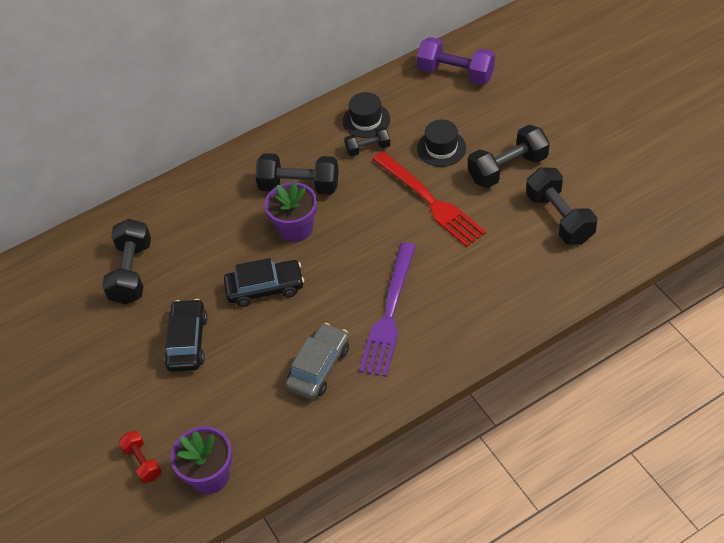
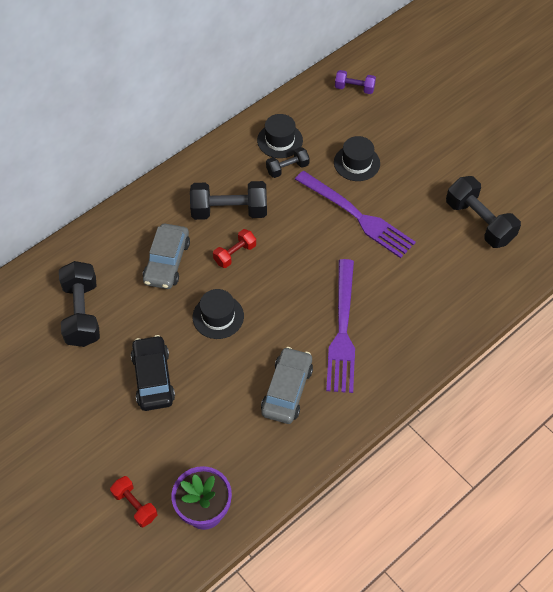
camera: 15 degrees left, 5 degrees up
black car [224,258,304,307] -> black hat [193,289,244,339]
purple flower pot [264,182,317,242] -> red dumbbell [213,229,256,268]
red fork [373,152,486,247] -> purple fork [295,171,416,258]
purple dumbbell [417,37,495,85] -> purple dumbbell [335,70,376,94], size x0.56
black dumbbell [468,125,550,188] -> none
none -> grey car [143,224,190,289]

